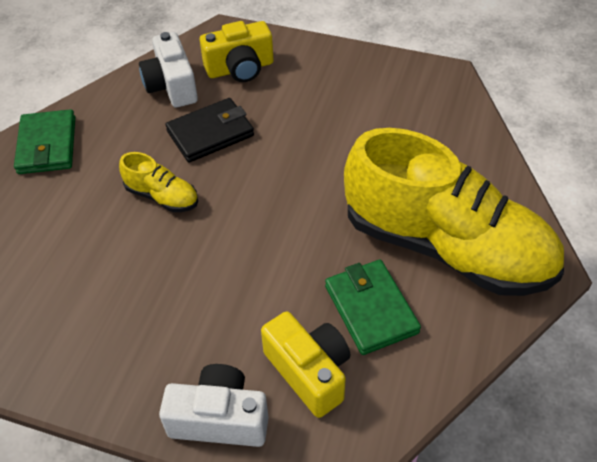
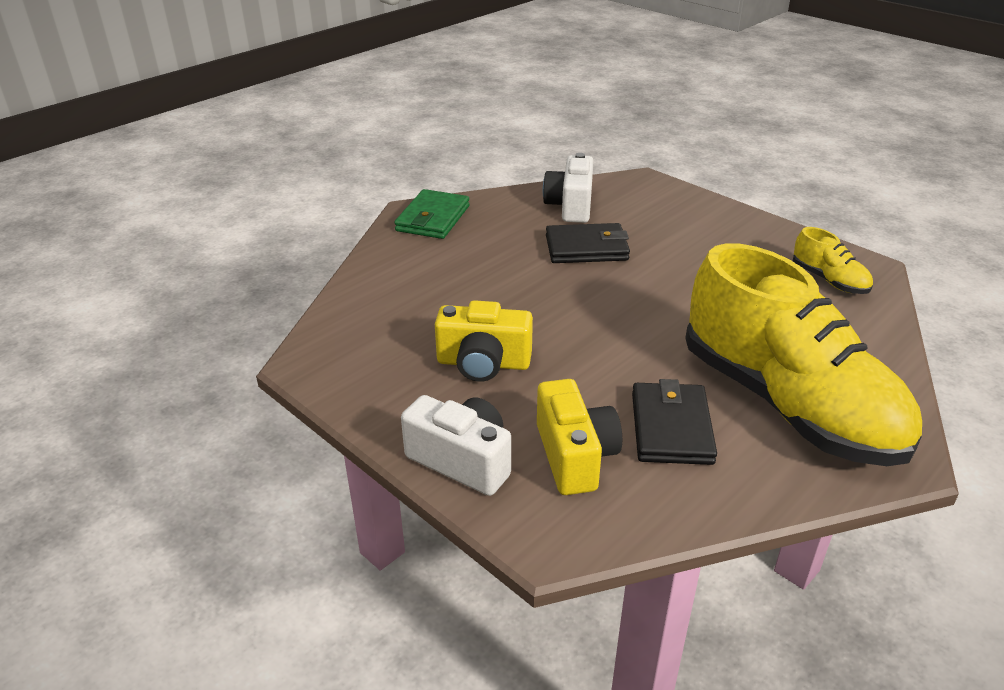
camera: 25 degrees right, 15 degrees down
yellow shoe [119,152,198,212] -> yellow shoe moved to [793,227,873,294]
yellow camera [200,21,274,82] -> yellow camera moved to [435,300,533,382]
green wallet [325,260,421,355] -> black wallet [632,379,717,465]

